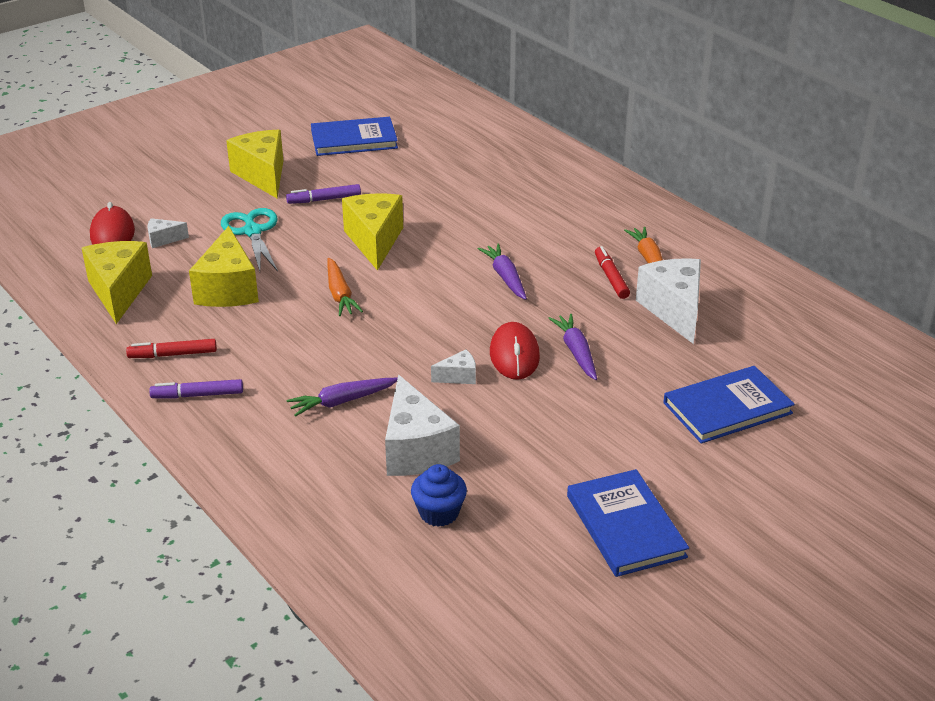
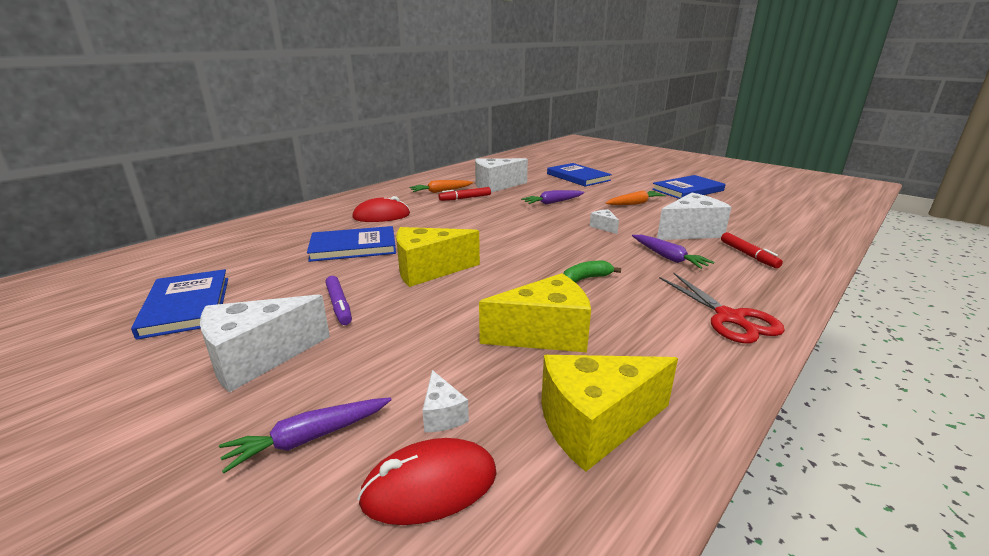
camera: 100 degrees left, 10 degrees down
red marker [126,339,217,358] -> red marker moved to [721,232,783,268]
purple marker [149,379,243,399] -> red scissors [659,273,785,343]
turquoise scissors [221,208,278,272] -> none
yellow cheese [226,130,283,198] -> white cheese [200,294,330,393]
orange carrot [327,258,363,316] -> orange carrot moved to [605,190,666,205]
blue cupcake [411,464,467,527] -> none
purple carrot [478,244,527,300] -> purple carrot moved to [219,397,392,473]
red mouse [490,322,540,380] -> red mouse moved to [352,196,410,222]
none -> blue book [307,226,396,262]
none -> green banana [564,261,621,283]

